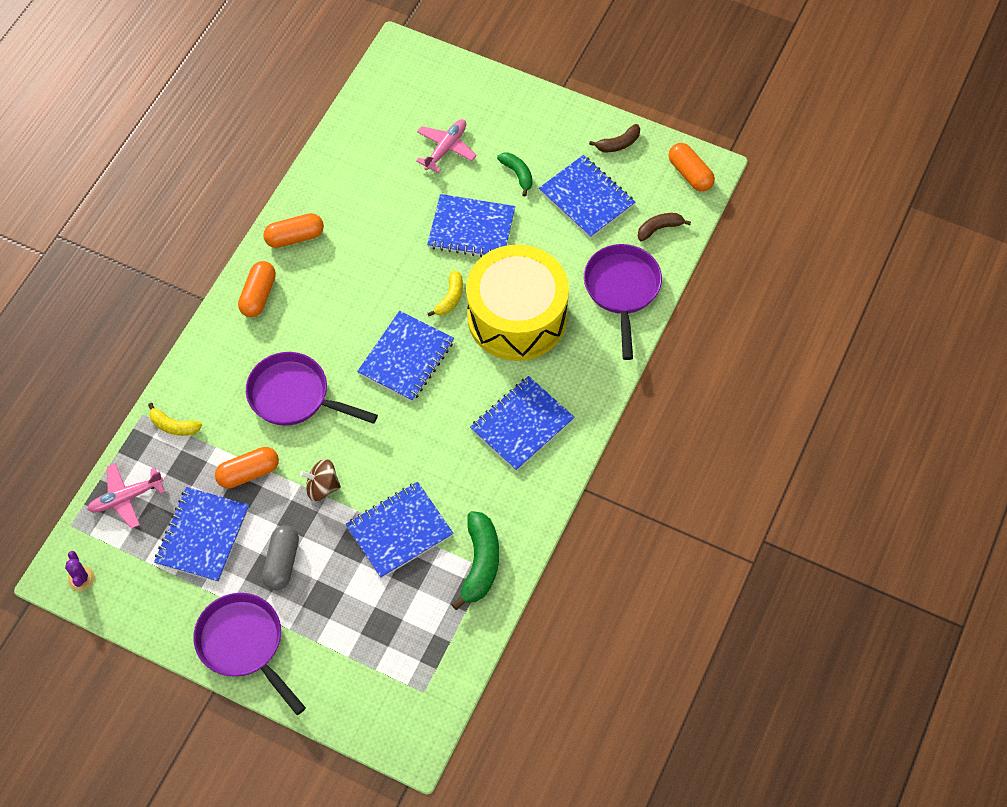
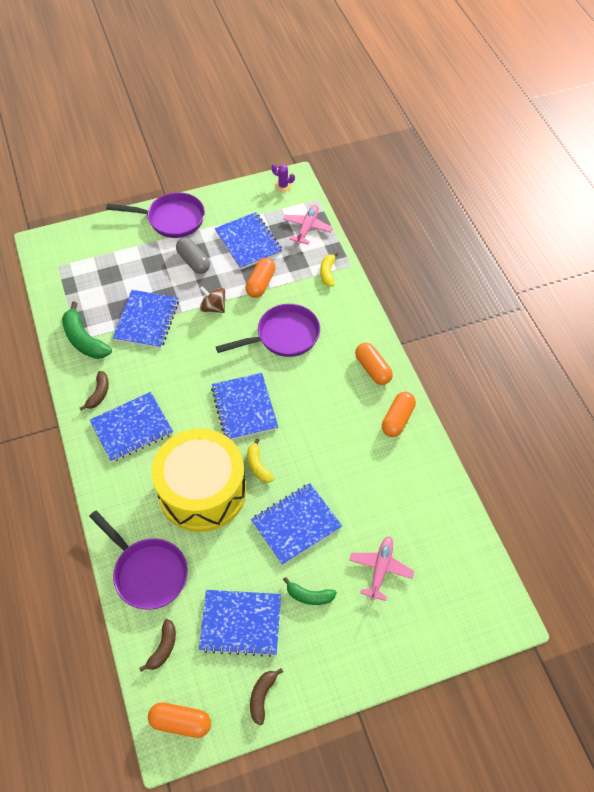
camera: 135 degrees right, 5 degrees down
yellow banana [148,403,202,436] -> yellow banana turned 60 degrees counterclockwise [320,252,339,287]
brown spinning top [300,459,341,501] -> brown spinning top turned 105 degrees counterclockwise [200,286,225,313]
pink plane [416,119,477,173] -> pink plane turned 150 degrees counterclockwise [349,536,414,601]
blue notebook [470,376,575,471] -> blue notebook turned 60 degrees clockwise [90,392,173,462]
none -> brown banana [80,371,109,410]

